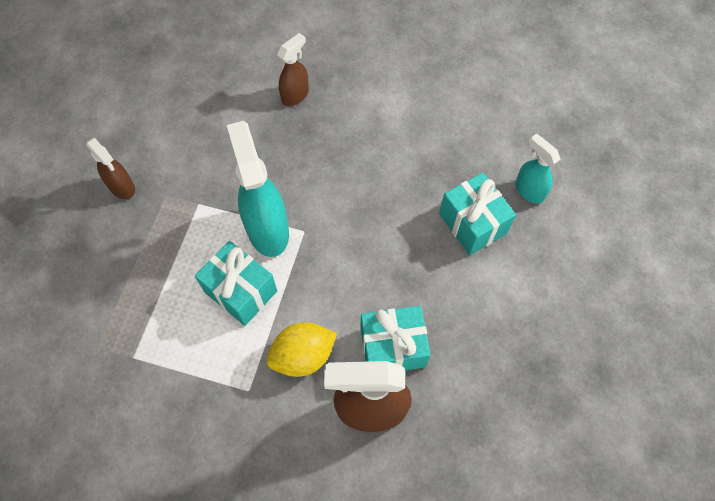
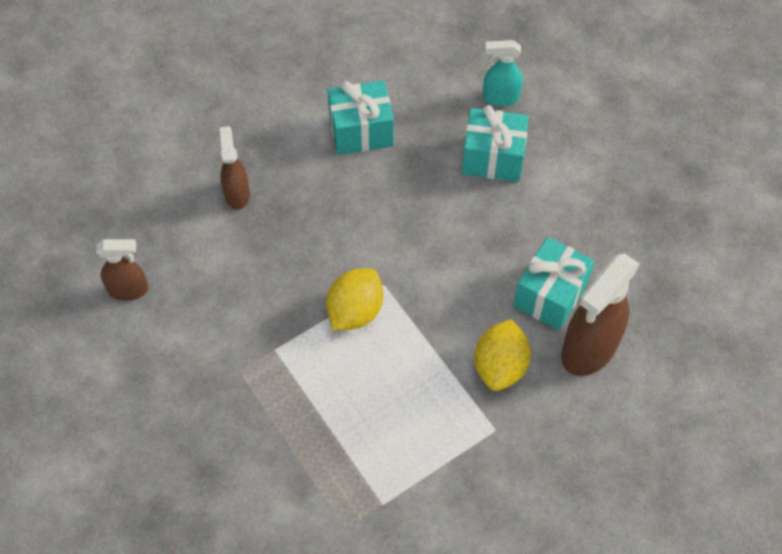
camera: 50 degrees left, 5 degrees down
brown spray bottle [86,137,135,199] -> brown spray bottle moved to [96,239,148,301]
turquoise gift [195,241,277,326] -> turquoise gift moved to [328,81,394,155]
turquoise spray bottle [227,121,289,257] -> yellow lemon [326,268,383,331]

